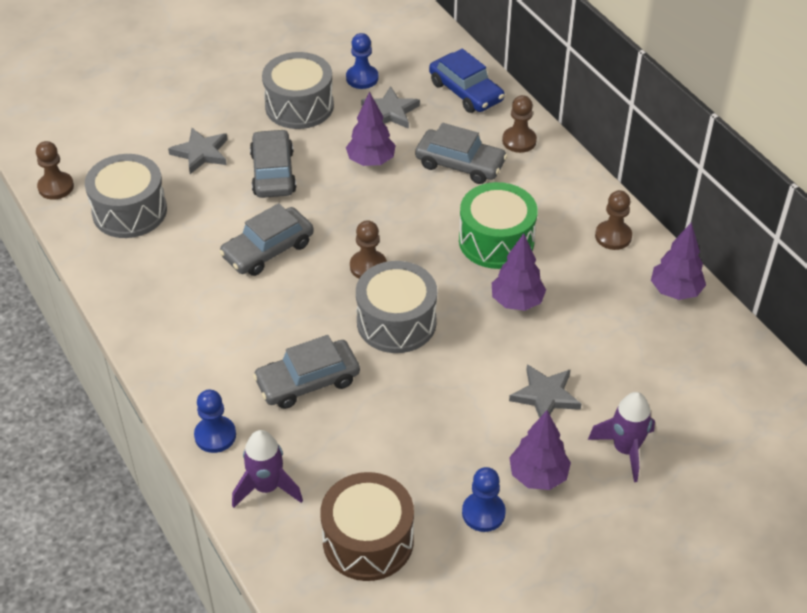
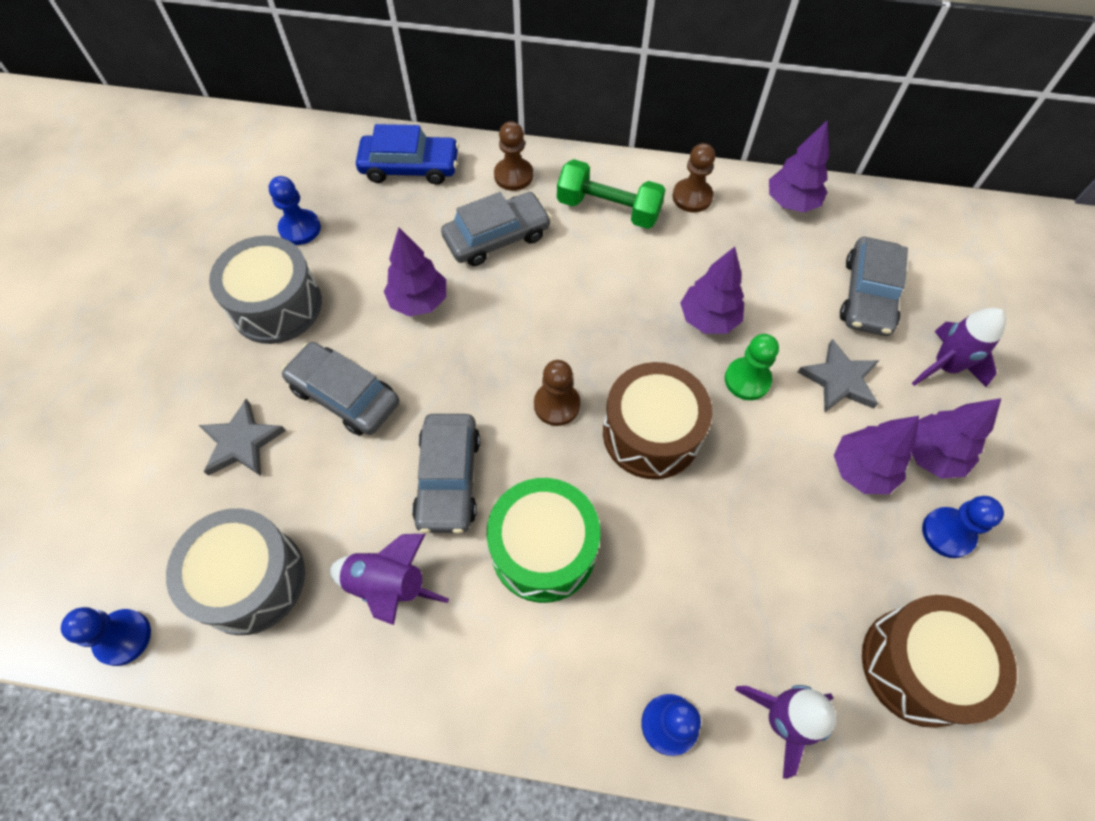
camera: 50 degrees left, 15 degrees up
brown pawn [36,141,74,200] -> blue pawn [61,607,151,666]
grey car [253,335,360,409] -> grey car moved to [840,237,908,336]
grey drum [356,261,437,353] -> brown drum [603,362,712,479]
grey star [361,86,420,129] -> none
green drum [459,182,538,269] -> green drum moved to [487,478,600,603]
none -> purple rocket [329,534,449,625]
none -> green dumbbell [557,159,666,229]
none -> green pawn [725,334,779,400]
none -> purple tree [834,416,919,494]

